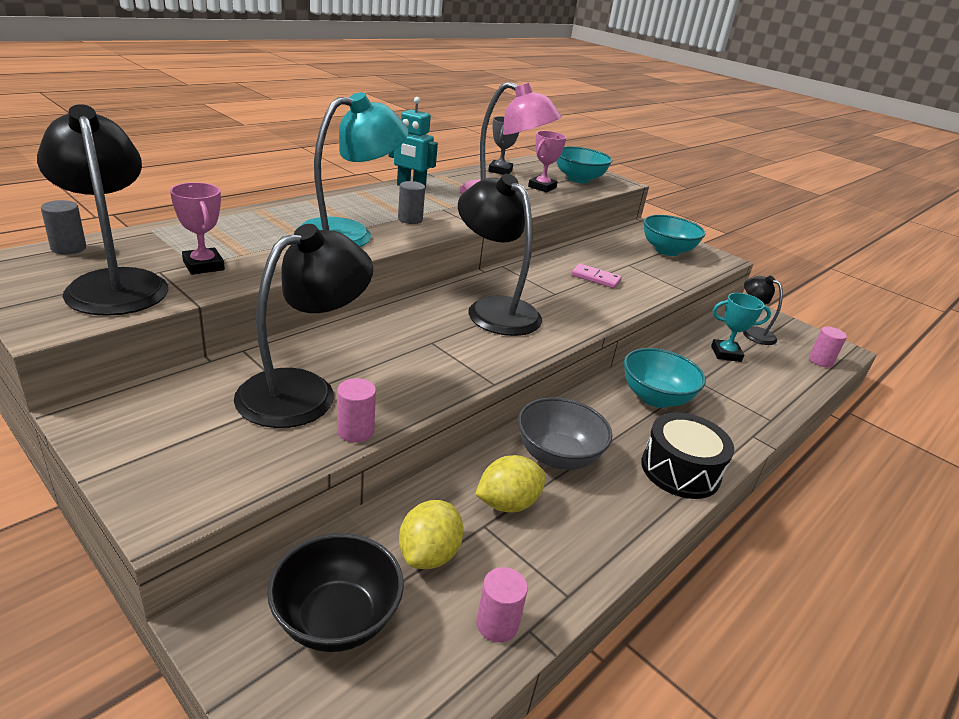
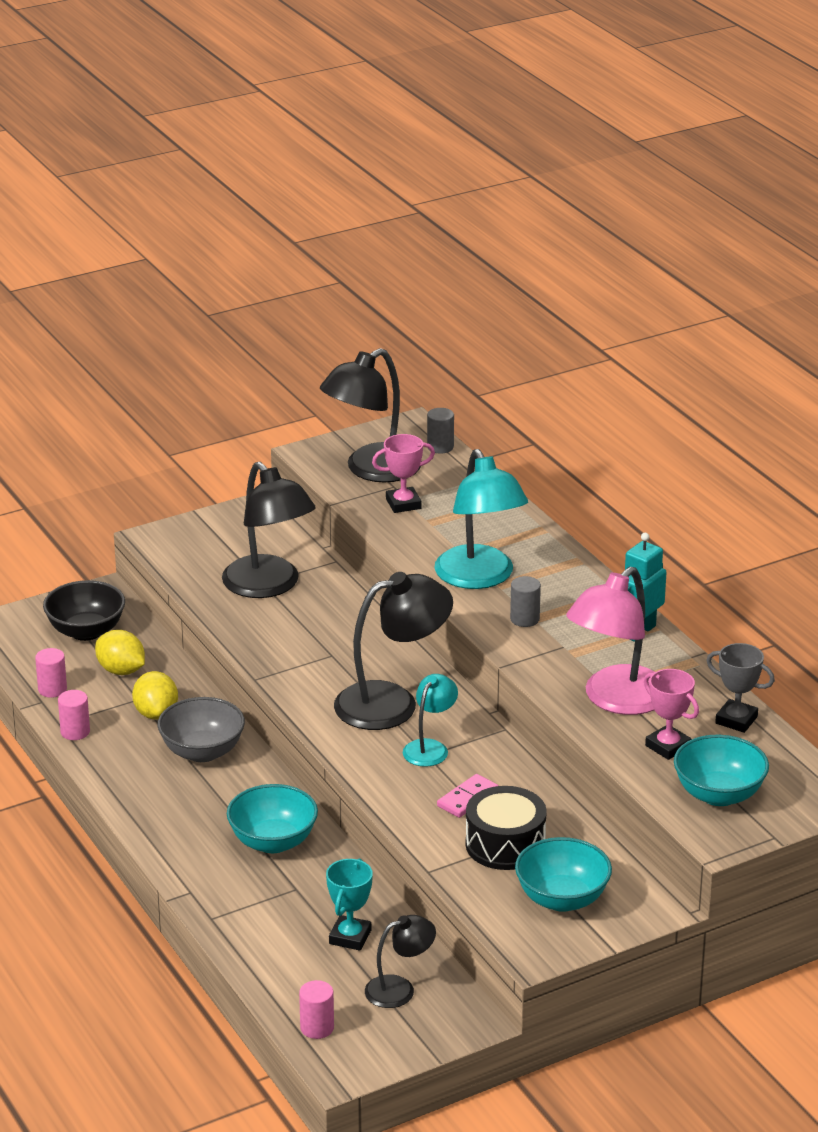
camera: 110 degrees right, 0 degrees up
black lamp [37,104,168,316] -> black lamp turned 150 degrees clockwise [320,348,422,482]
pink cylinder [337,378,376,442] -> pink cylinder moved to [58,690,90,740]
black drum [641,413,734,499] -> black drum moved to [465,786,547,870]
none -> turquoise lamp [403,674,458,767]

